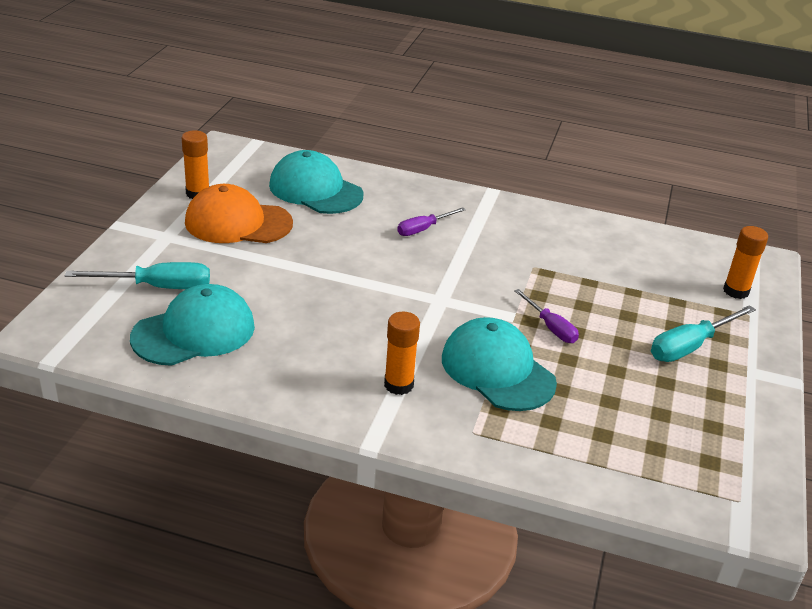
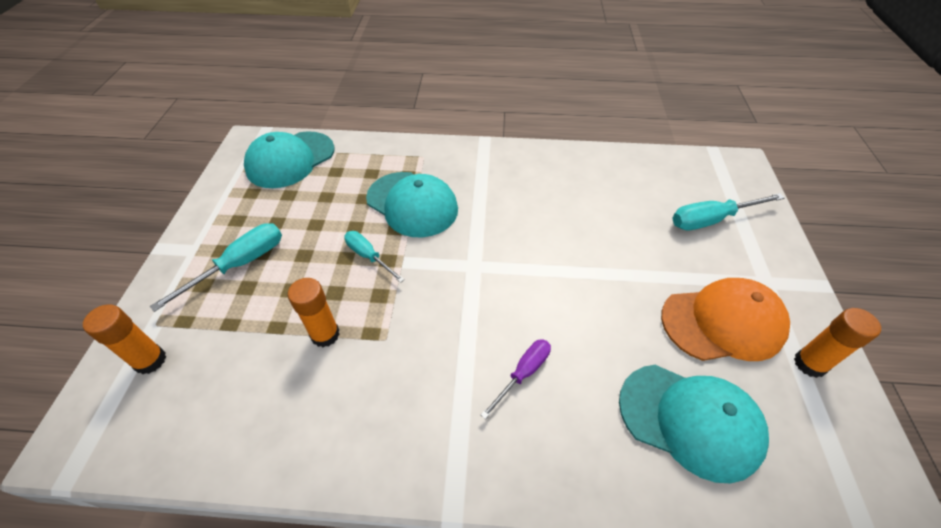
camera: 170 degrees right, 15 degrees up
turquoise cap [130,284,255,366] -> turquoise cap moved to [244,131,335,188]
orange glue stick [384,312,420,395] -> orange glue stick moved to [288,278,340,347]
purple screwdriver [514,289,579,343] -> turquoise screwdriver [344,231,405,283]

